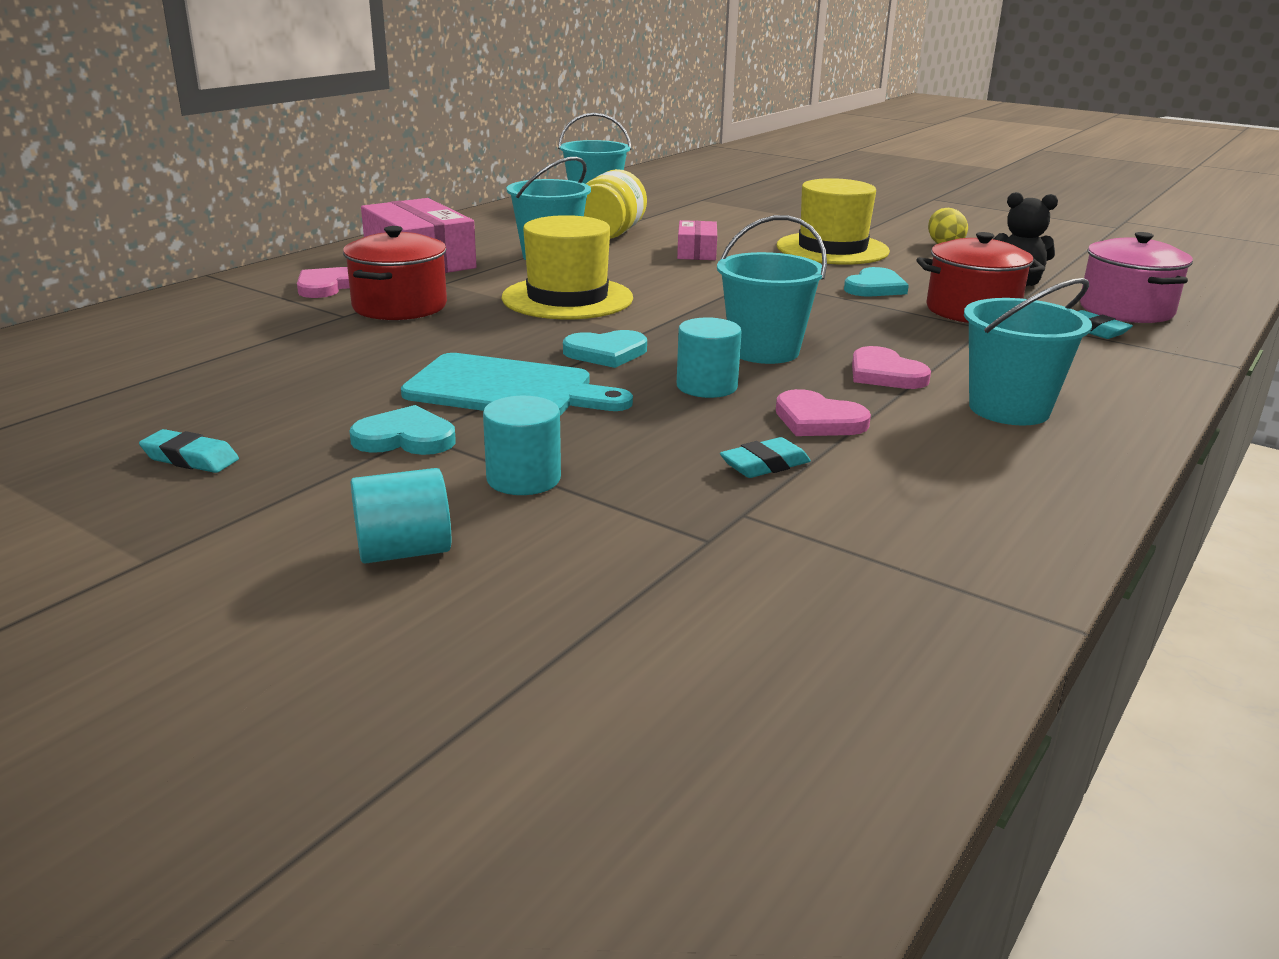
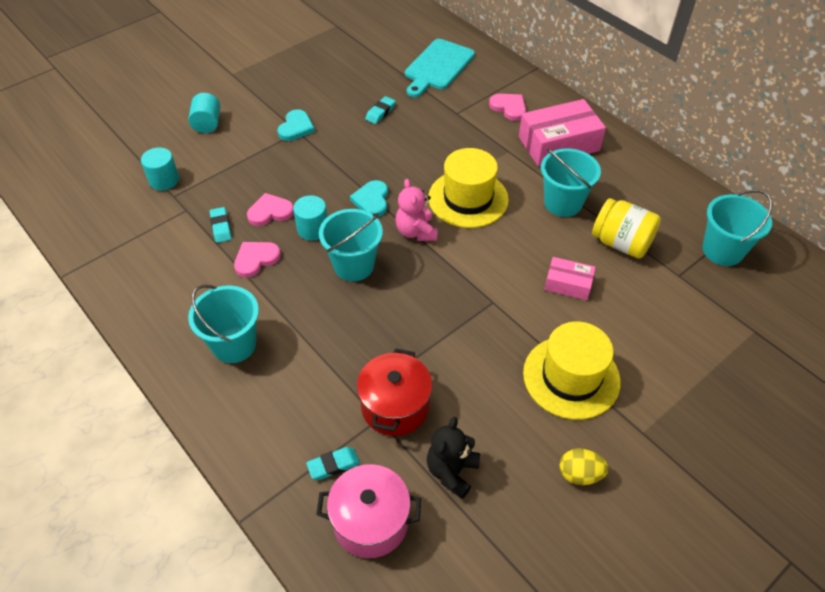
camera: 105 degrees right, 25 degrees up
turquoise eraser [139,429,239,473] -> turquoise eraser moved to [365,96,396,124]
red pot [343,226,447,320] -> none
turquoise cutting board [401,353,633,416] -> turquoise cutting board moved to [405,39,475,97]
turquoise cylinder [483,396,561,495] -> turquoise cylinder moved to [141,147,179,190]
turquoise heart [844,267,909,297] -> none
pink heart [852,346,931,389] -> pink heart moved to [247,193,294,226]
none -> pink teddy bear [395,179,437,241]

